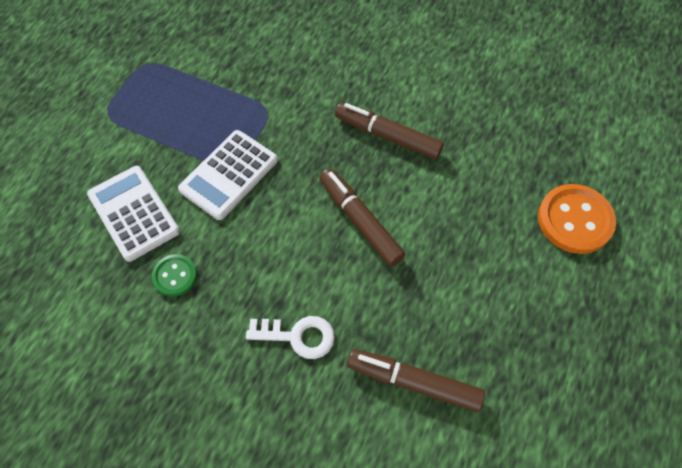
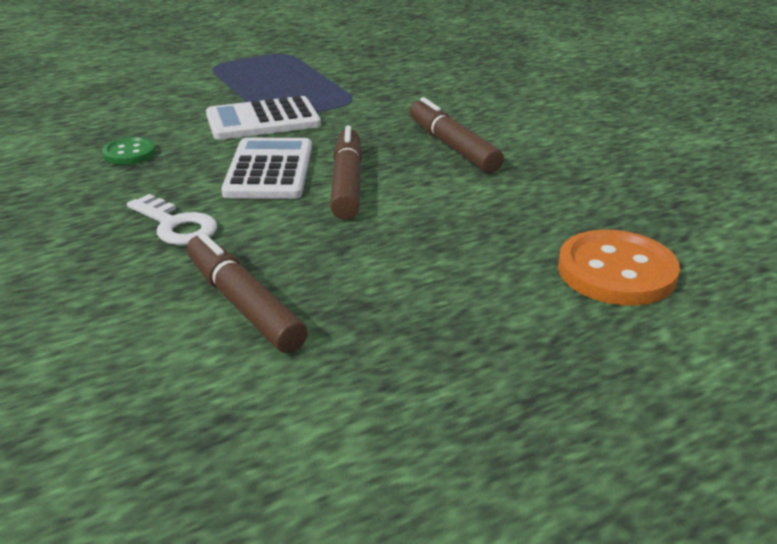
camera: 35 degrees right, 30 degrees down
white calculator [87,166,180,262] -> white calculator moved to [221,138,312,199]

